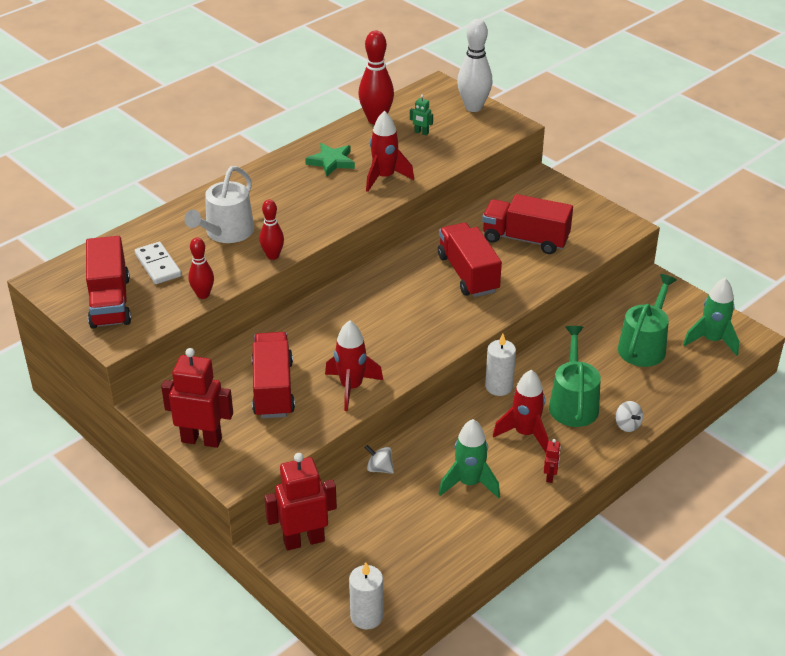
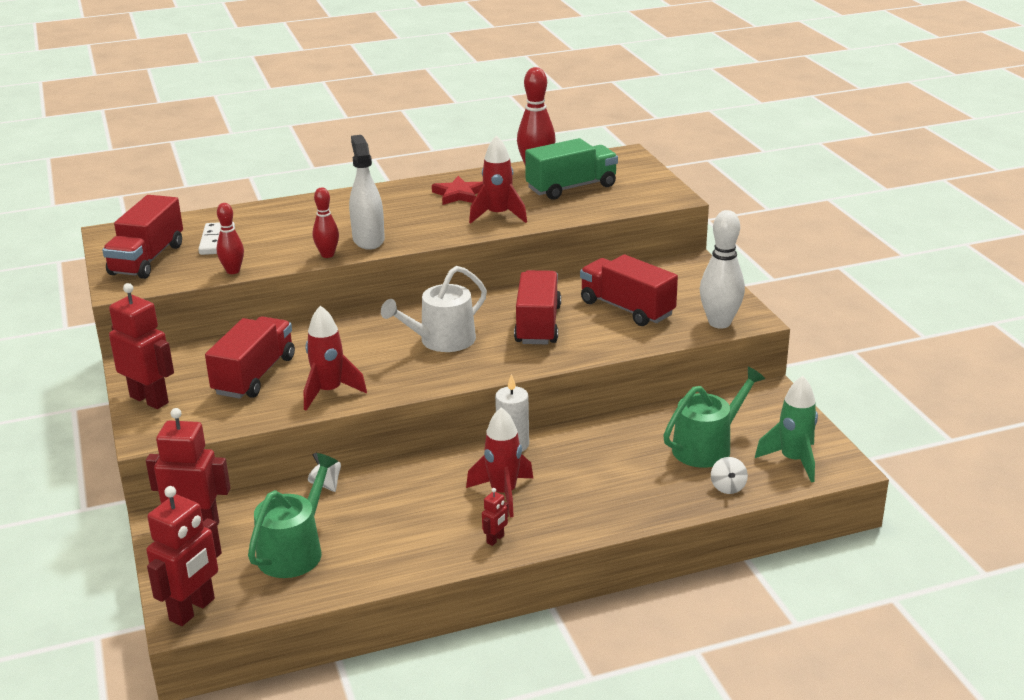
camera: 25 degrees right, 10 degrees down
white watering can [184,166,254,243] -> white watering can moved to [381,266,487,352]
green star [305,143,355,176] -> red star [432,176,483,205]
white candle [349,562,383,630] -> red robot [146,486,222,626]
green robot [410,95,433,136] -> green truck [525,138,618,200]
green rocket [439,419,500,498] -> none
white bowling pin [457,19,492,112] -> white bowling pin moved to [700,210,745,329]
green watering can [549,326,601,427] -> green watering can moved to [248,453,338,578]
white spinning top [615,401,643,432] -> white spinning top moved to [711,457,748,494]
none -> white spray bottle [349,135,385,250]

